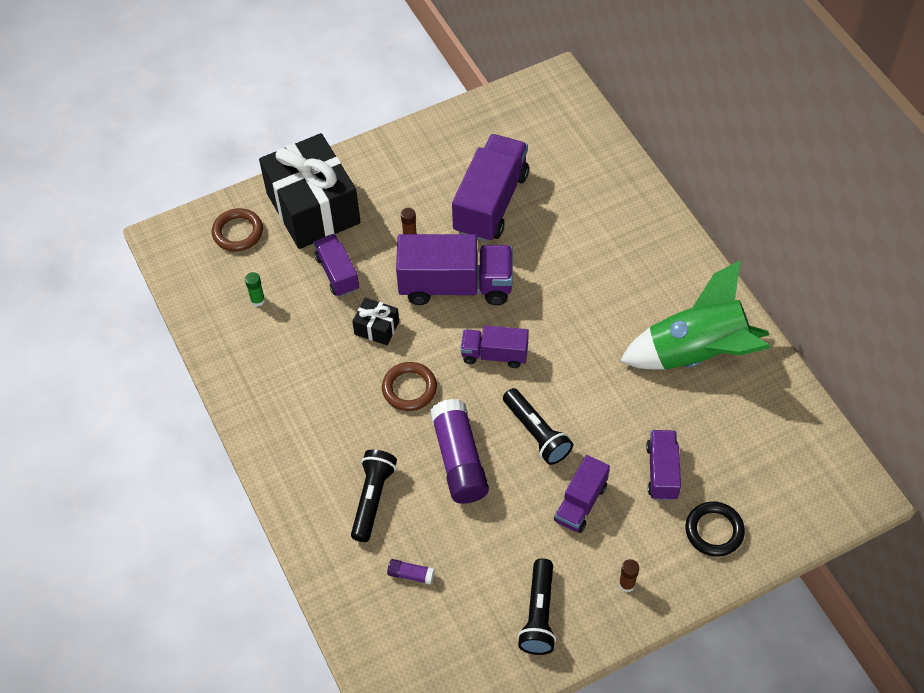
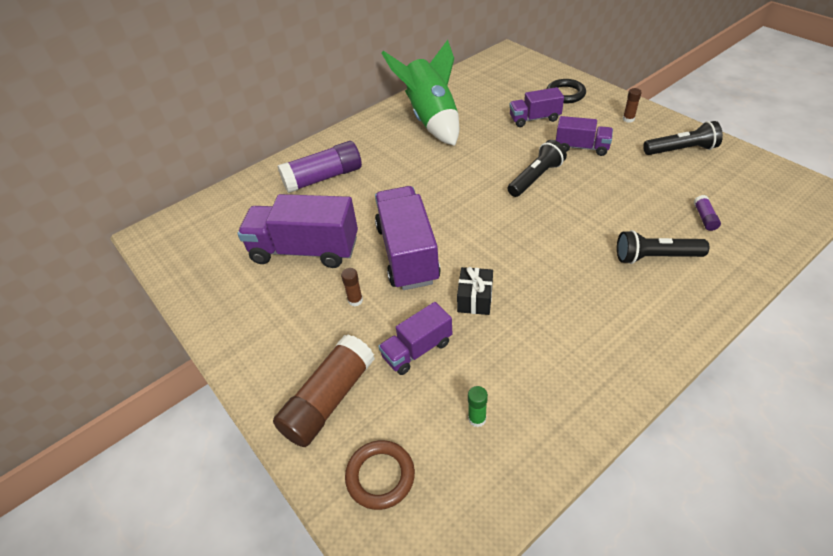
camera: 100 degrees left, 10 degrees down
black gift [259,133,361,249] -> brown glue stick [273,334,375,447]
brown ring [382,362,437,411] -> none
purple glue stick [430,399,489,504] -> purple glue stick moved to [278,141,362,193]
purple truck [461,325,529,368] -> none

